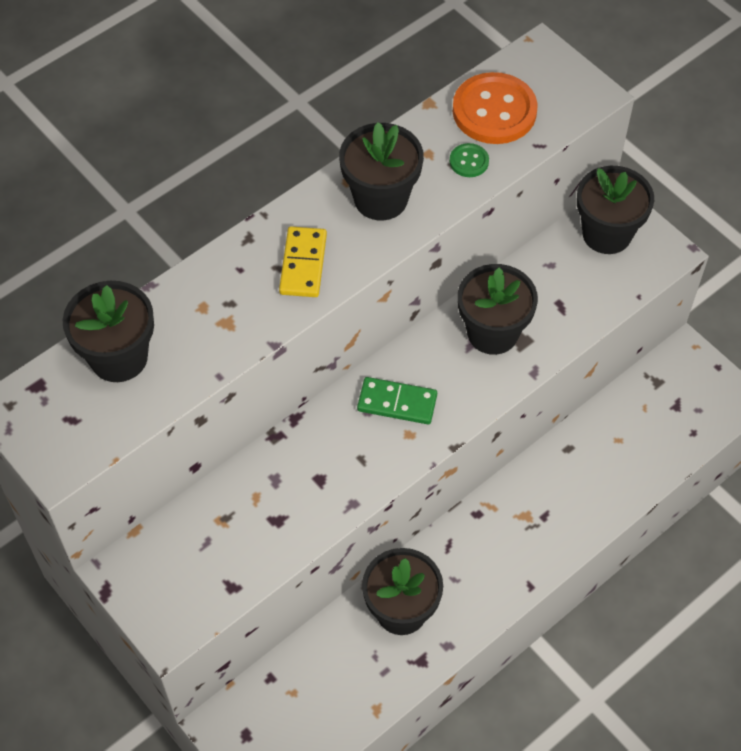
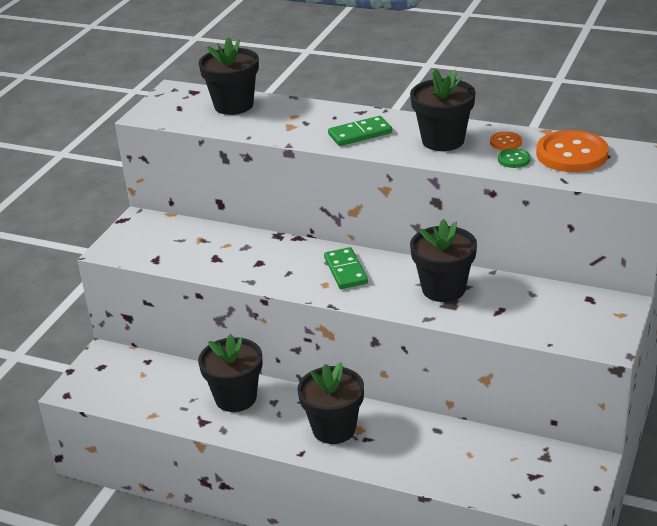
camera: 65 degrees right, 25 degrees down
yellow domino [279,226,327,297] -> green domino [328,116,392,146]
black flower pot [577,166,654,254] -> black flower pot moved to [298,362,364,444]
none -> orange button [490,132,522,150]

